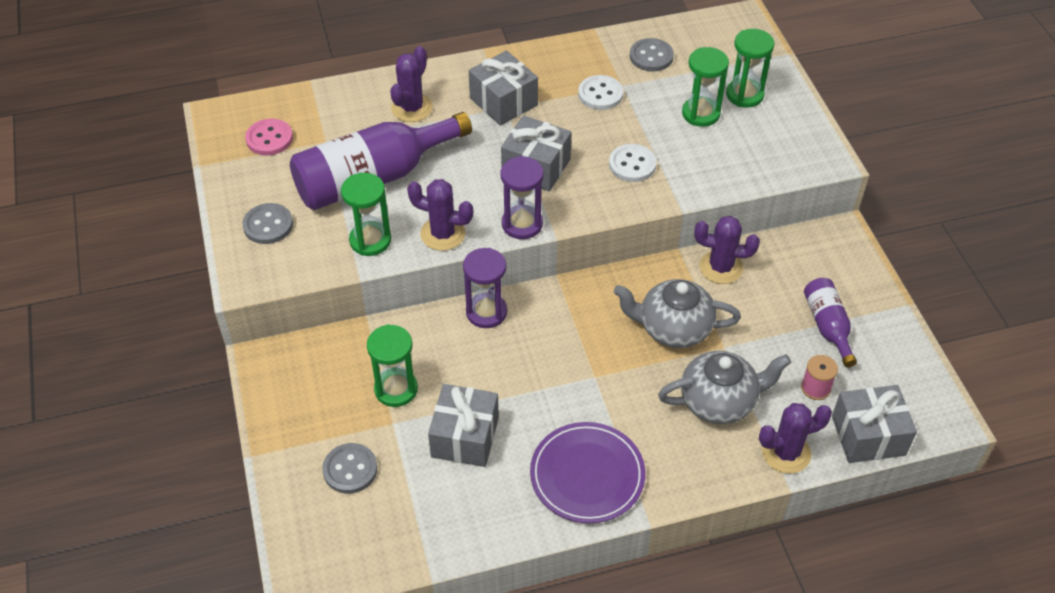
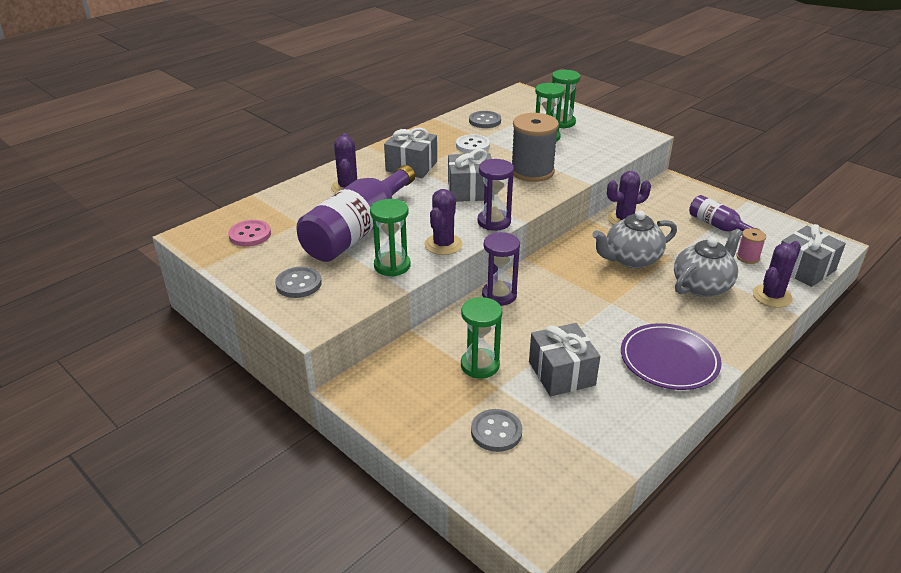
camera: 30 degrees left, 15 degrees down
purple cactus [407,179,473,251] -> purple cactus turned 60 degrees counterclockwise [424,189,463,255]
white button [609,144,657,182] -> grey spool [512,113,559,182]

